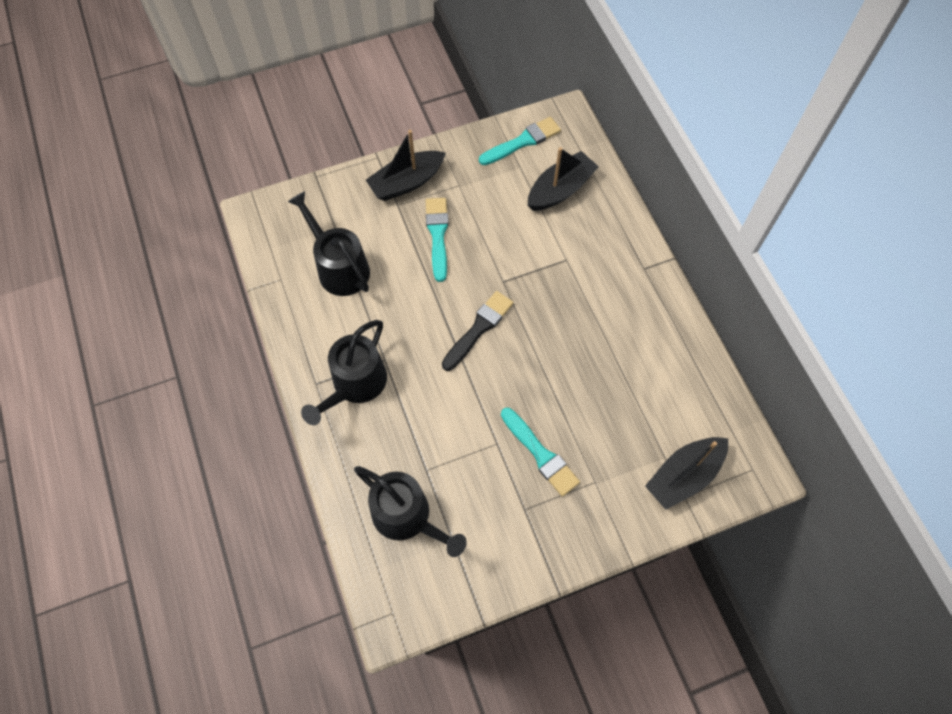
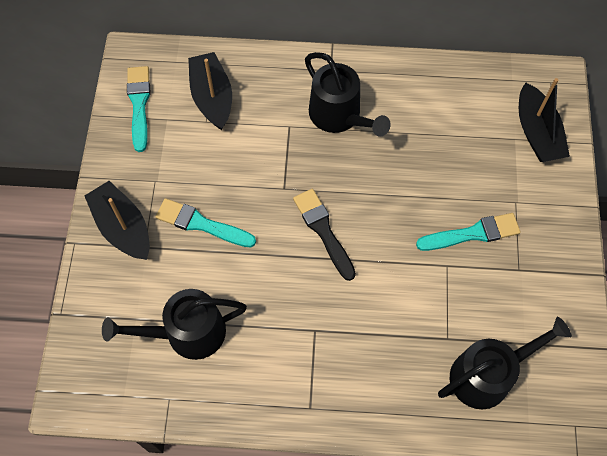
camera: 65 degrees left, 0 degrees up
black watering can [301,320,387,425] -> black watering can moved to [305,52,391,137]
black boat [366,130,446,201] -> black boat turned 150 degrees clockwise [85,181,150,260]

